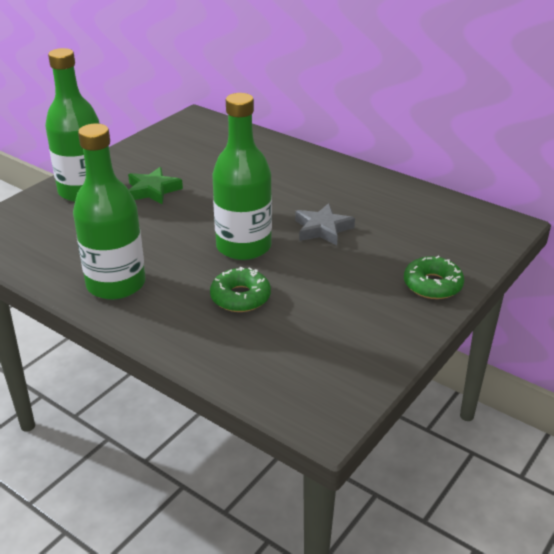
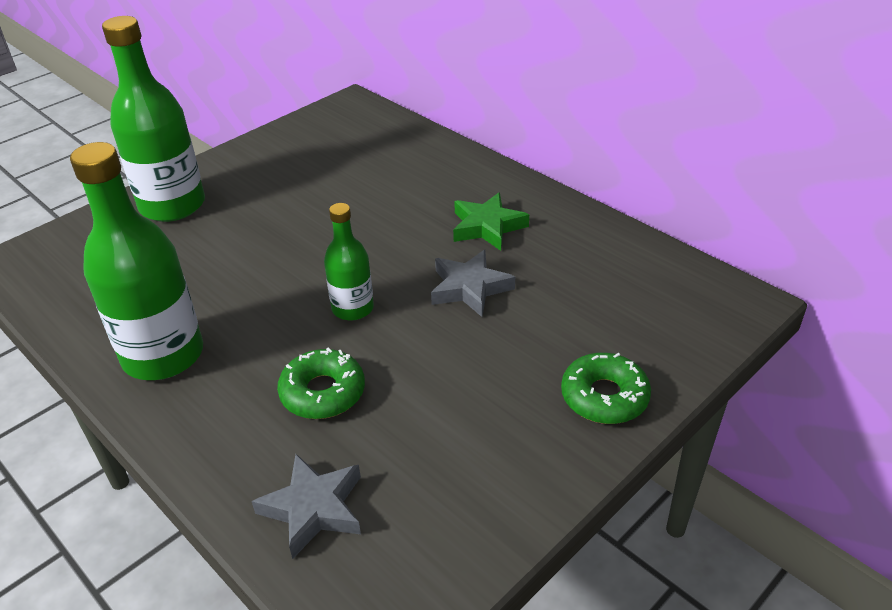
camera: 10 degrees right, 5 degrees up
green star [128,167,183,205] -> green star moved to [453,193,529,251]
green bottle [212,93,272,260] -> green bottle [324,203,374,321], size x0.55
none -> grey star [252,454,361,559]

